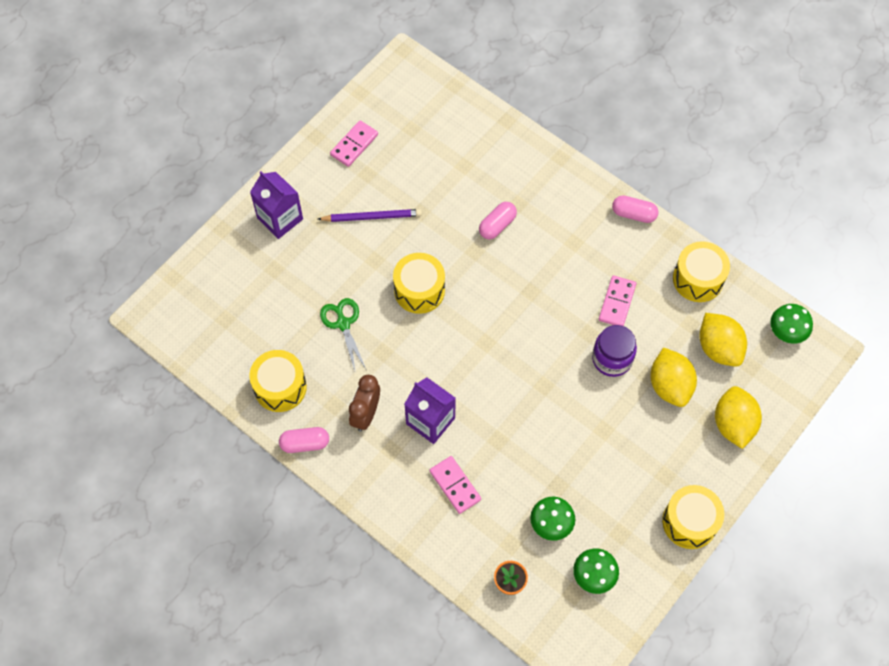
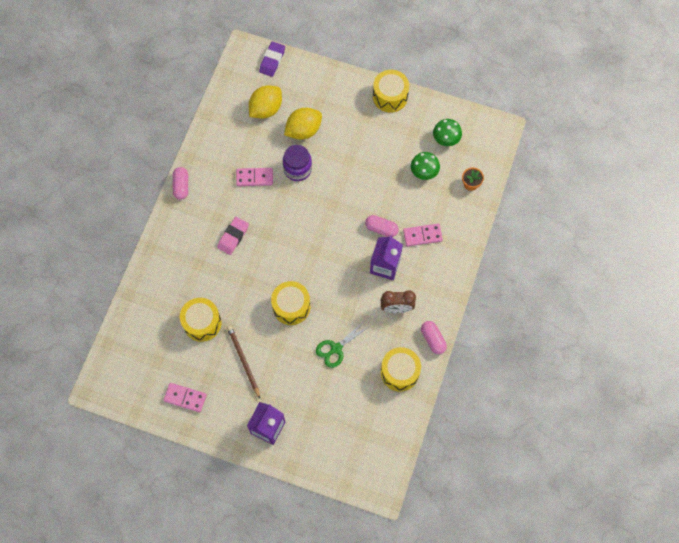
camera: 110 degrees left, 5 degrees up
purple pencil [318,209,422,222] -> brown pencil [227,326,260,399]
pink domino [430,456,481,514] -> pink domino turned 45 degrees clockwise [403,224,443,246]
pink capsule [479,202,517,239] -> pink capsule moved to [365,215,399,237]
yellow drum [673,241,730,302] -> yellow drum moved to [180,298,221,342]
yellow lemon [715,386,762,449] -> none
green mushroom [770,304,813,344] -> none
none -> pink eraser [217,217,249,255]
none -> purple eraser [259,42,285,77]

